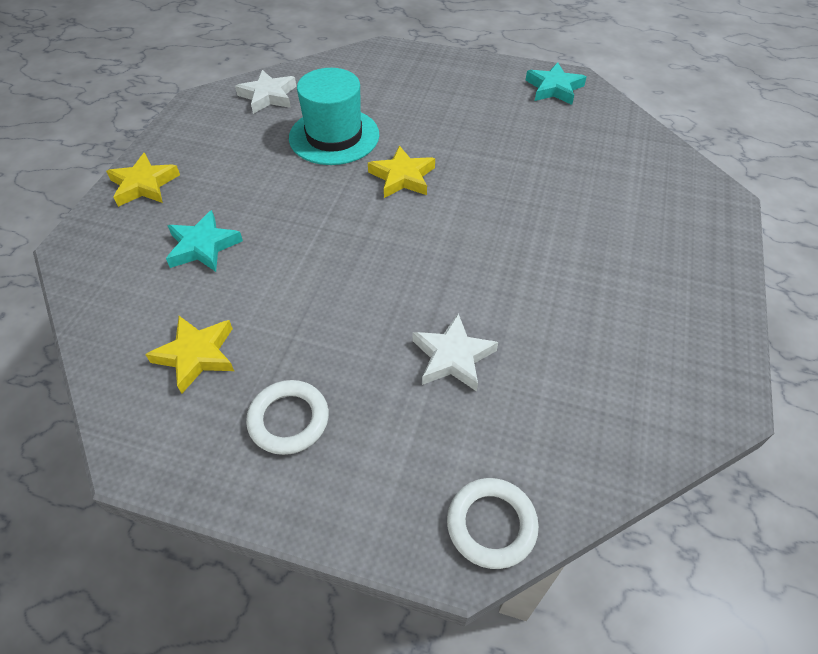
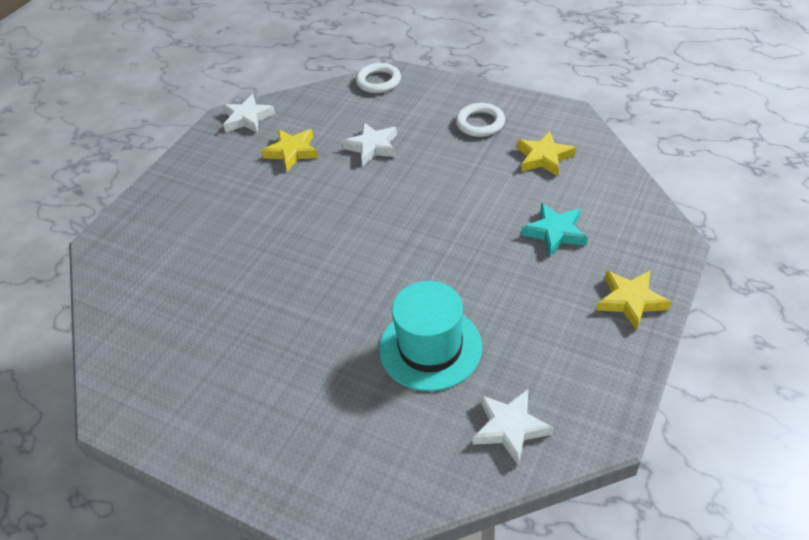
camera: 165 degrees left, 5 degrees down
yellow star [368,145,435,198] -> yellow star moved to [261,129,319,172]
turquoise star [526,62,586,105] -> none
none -> white star [223,94,275,133]

